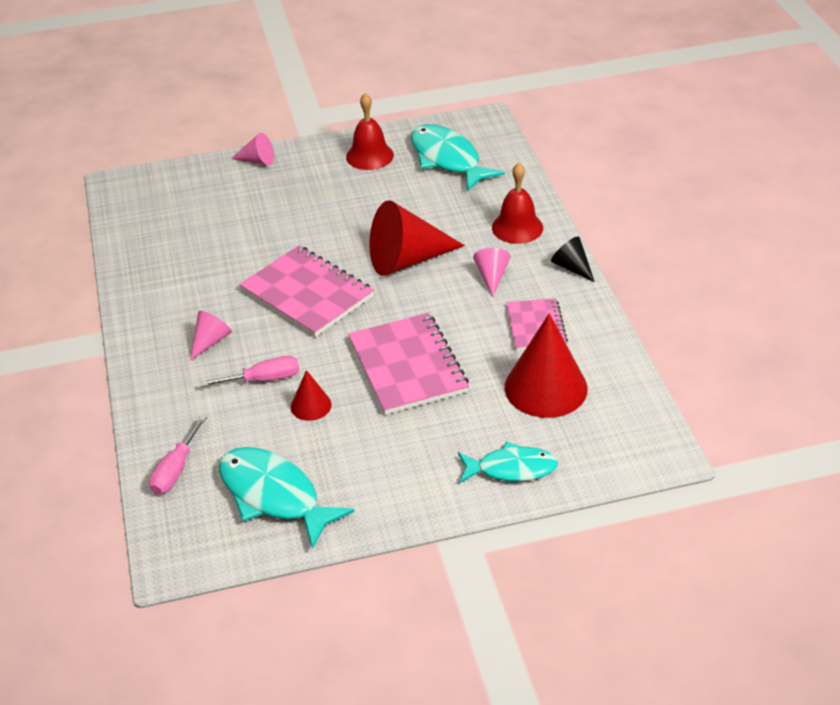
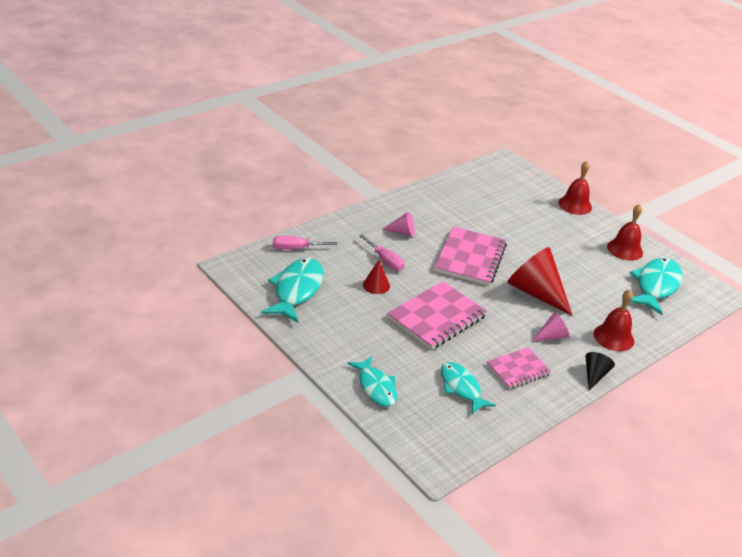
camera: 60 degrees right, 5 degrees down
pink cone [232,133,274,165] -> red bell [558,161,592,215]
red cone [505,313,588,418] -> turquoise fish [441,362,496,414]

